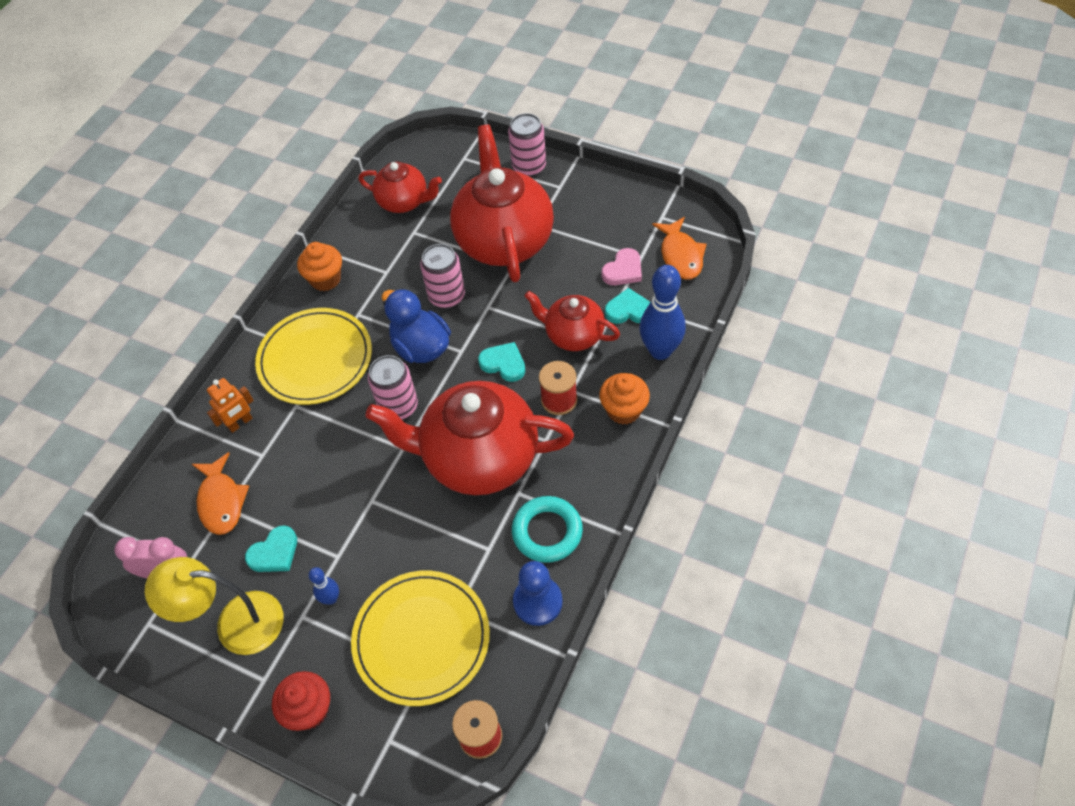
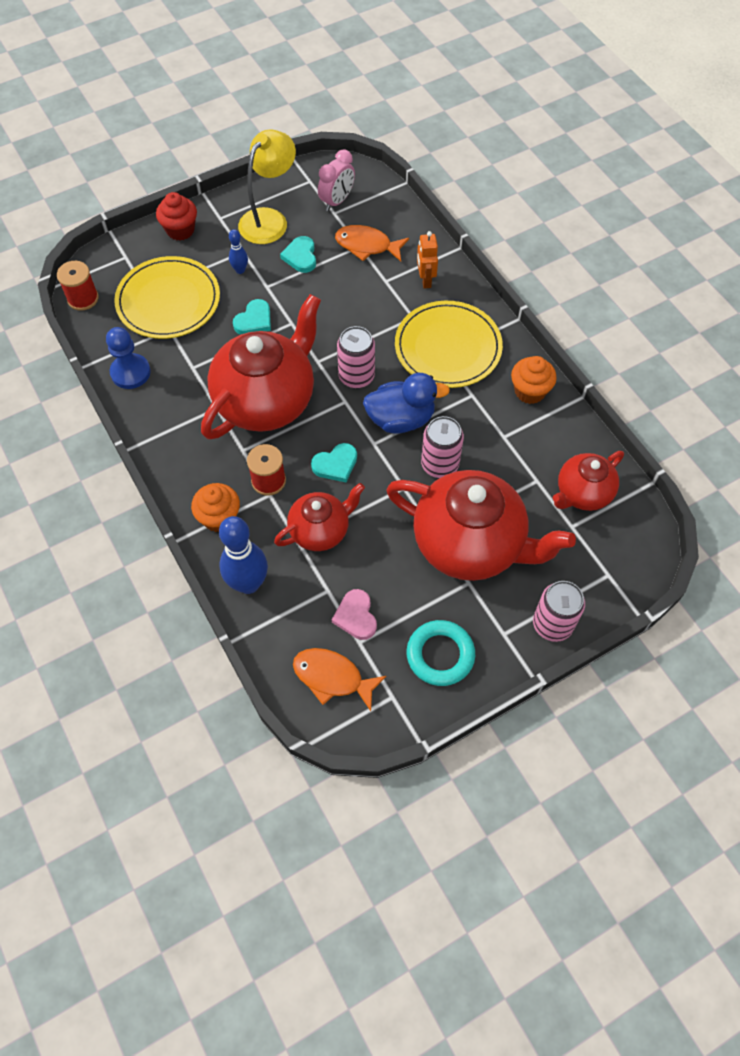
camera: 120 degrees right, 5 degrees up
turquoise ring [512,496,583,563] -> turquoise ring moved to [407,620,475,686]
turquoise heart [605,288,650,324] -> turquoise heart moved to [233,299,271,335]

